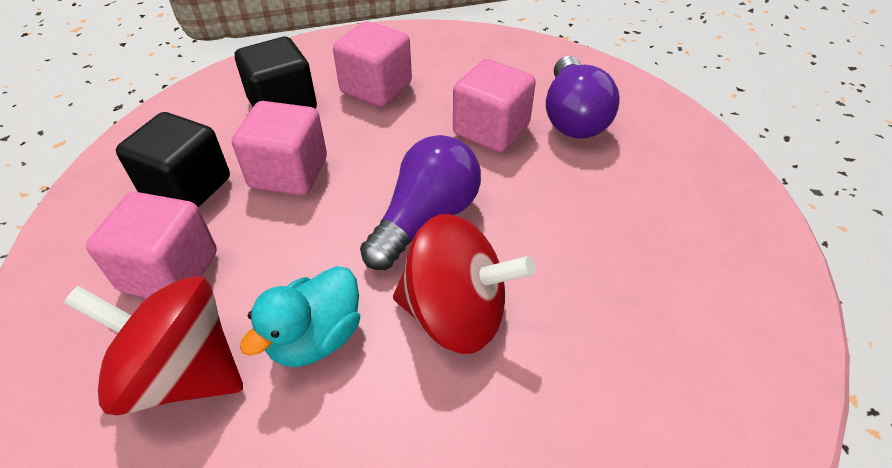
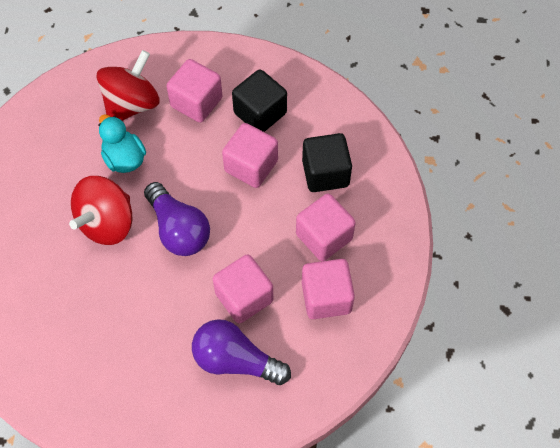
camera: 110 degrees right, 15 degrees up
none -> pink cube [302,259,355,319]

